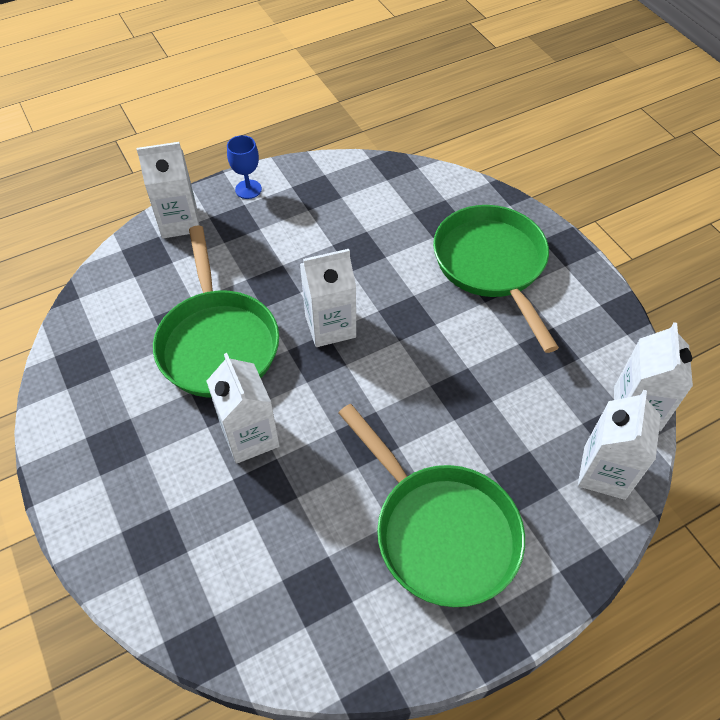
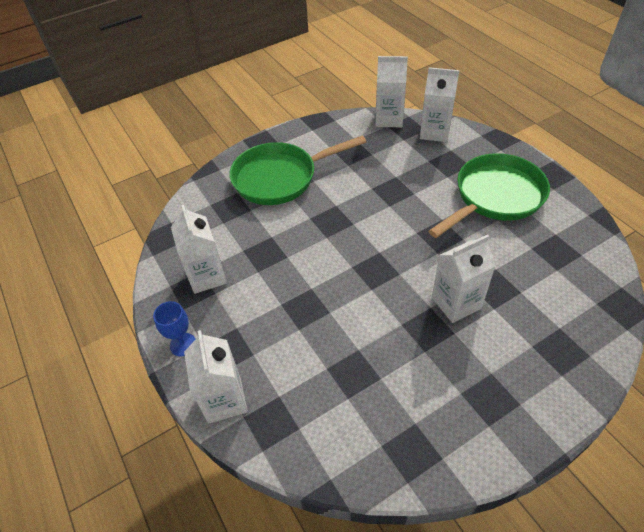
camera: 90 degrees left, 5 degrees down
green pan [153,226,279,398] -> none
white carton [300,249,356,347] -> white carton moved to [171,204,227,294]

